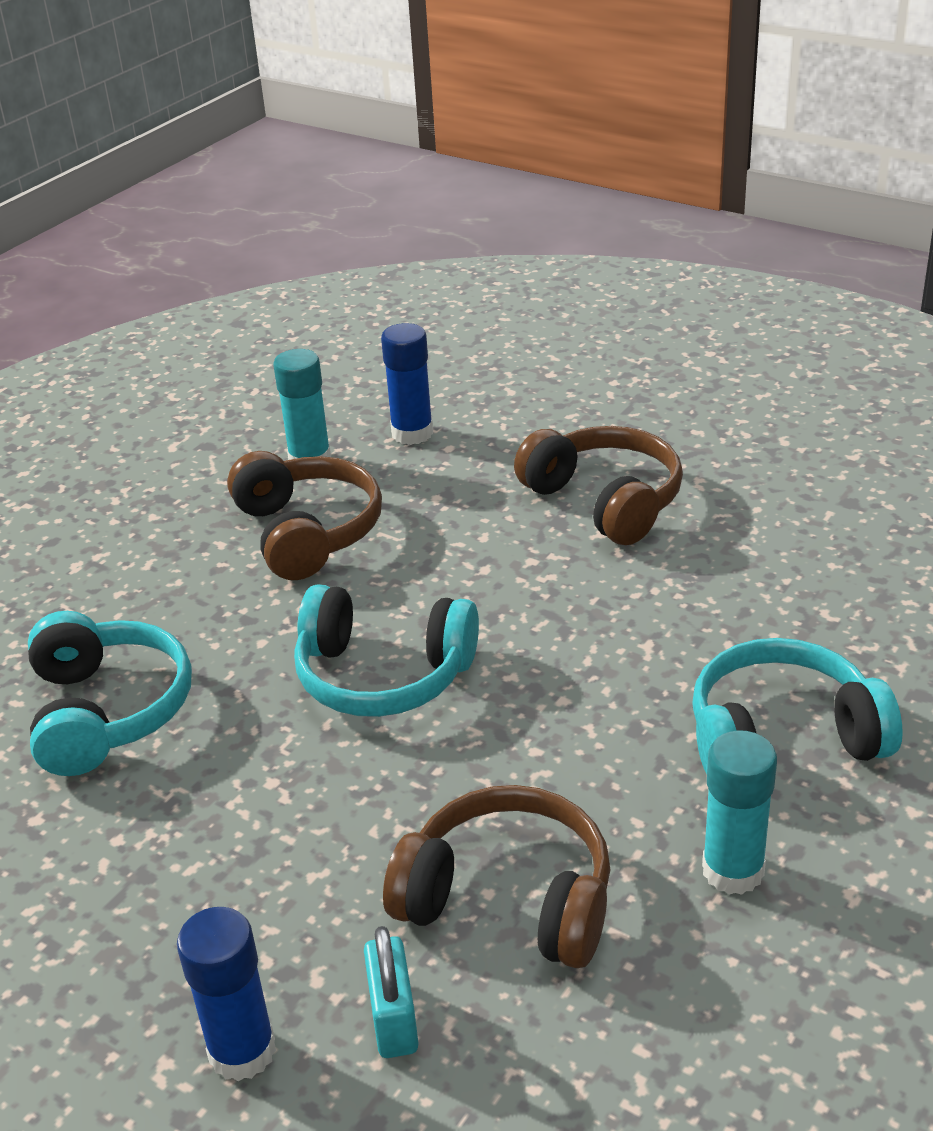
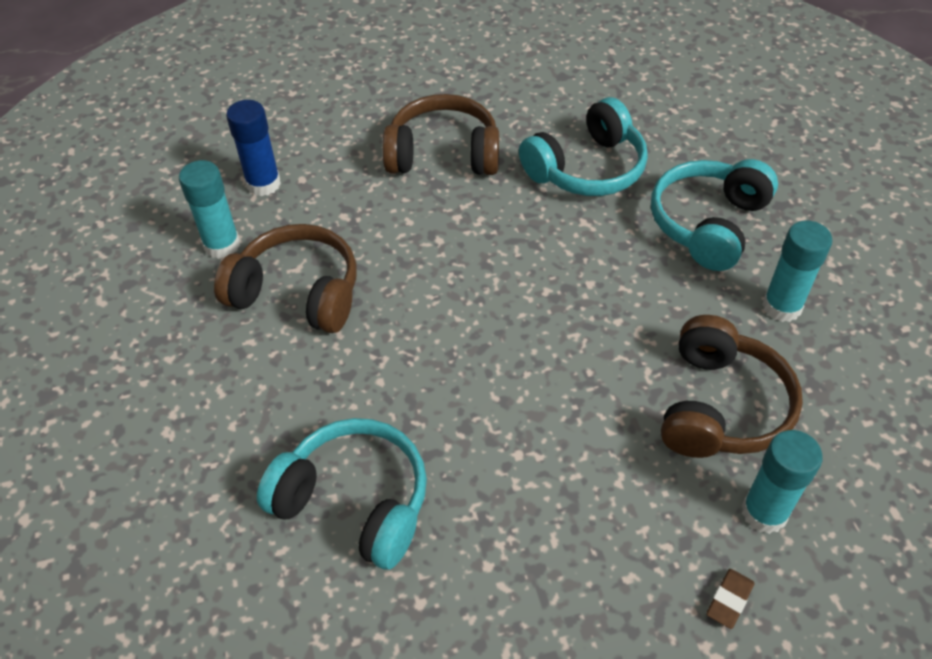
camera: 50 degrees left, 15 degrees up
blue glue stick [177,907,276,1081] -> brown eraser [706,569,755,629]
turquoise headphones [294,584,479,717] -> turquoise headphones moved to [519,97,648,196]
turquoise padlock [364,926,419,1058] -> turquoise glue stick [742,430,823,534]
brown headphones [383,785,610,968] -> brown headphones turned 135 degrees clockwise [661,315,803,458]

